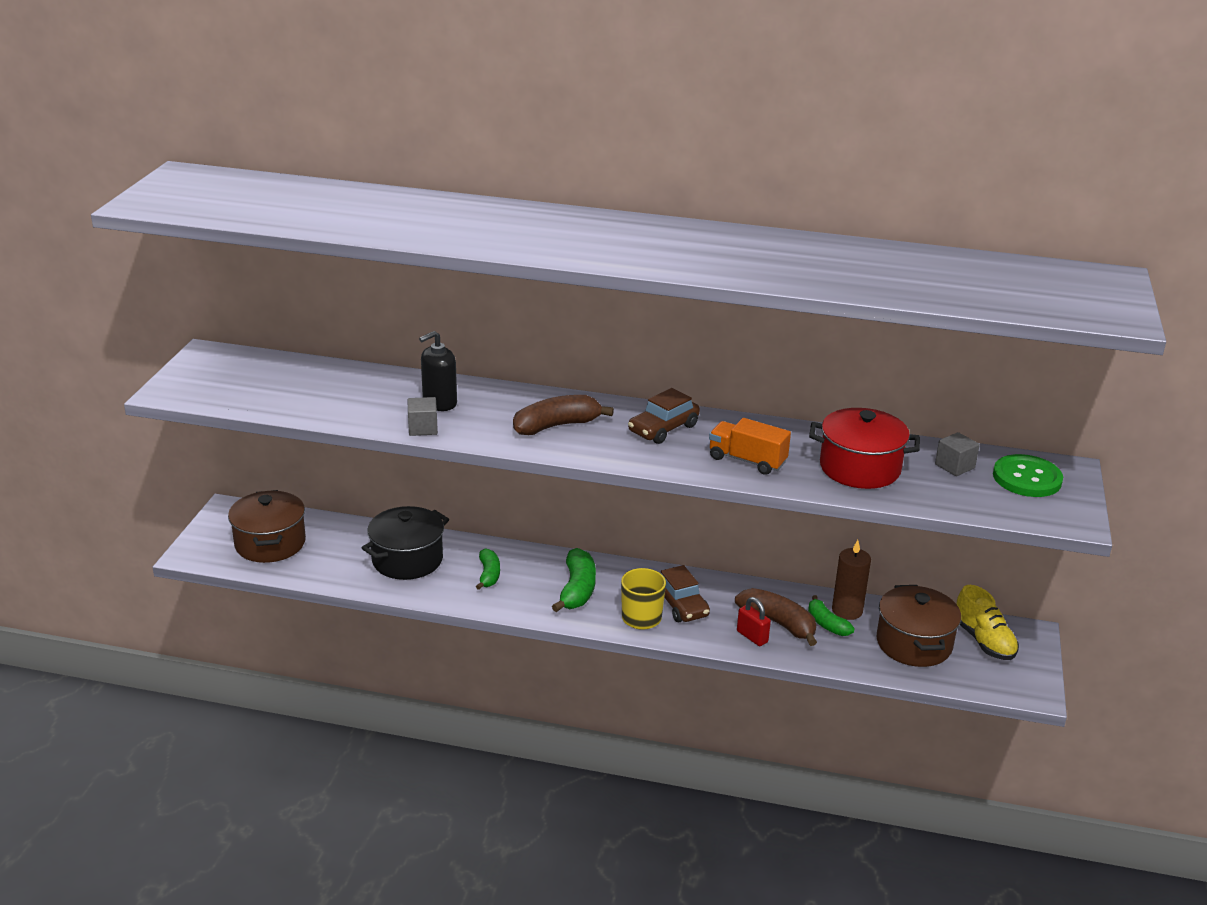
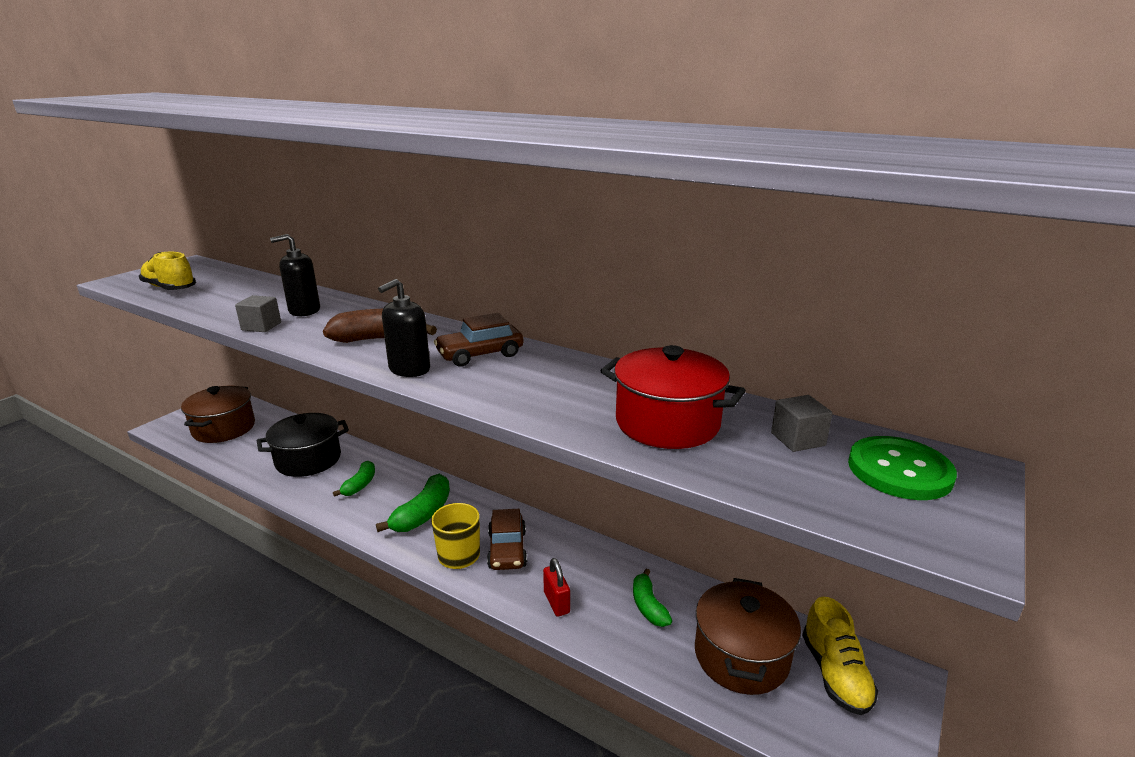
camera: 20 degrees right, 5 degrees down
orange truck [709,418,791,475] -> none
brown banana [735,588,817,646] -> none
brown candle [832,540,871,620] -> none
none -> yellow shoe [139,252,196,290]
none -> black soap dispenser [378,279,430,377]

